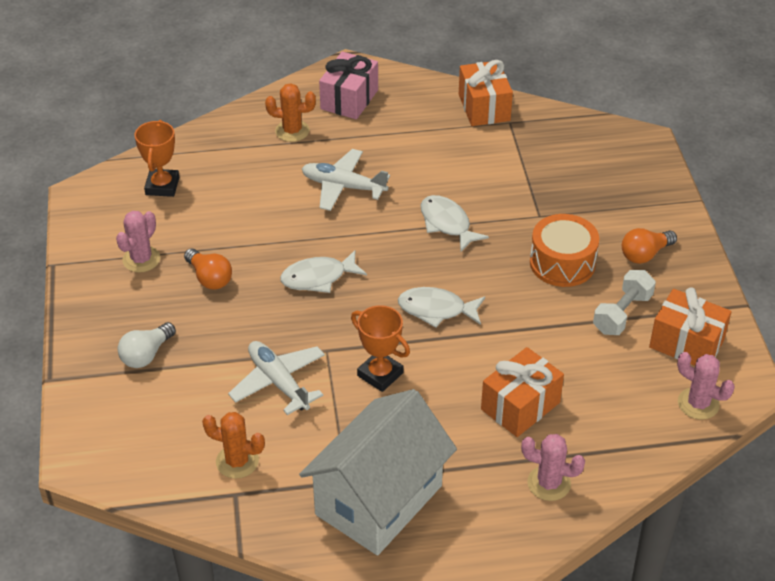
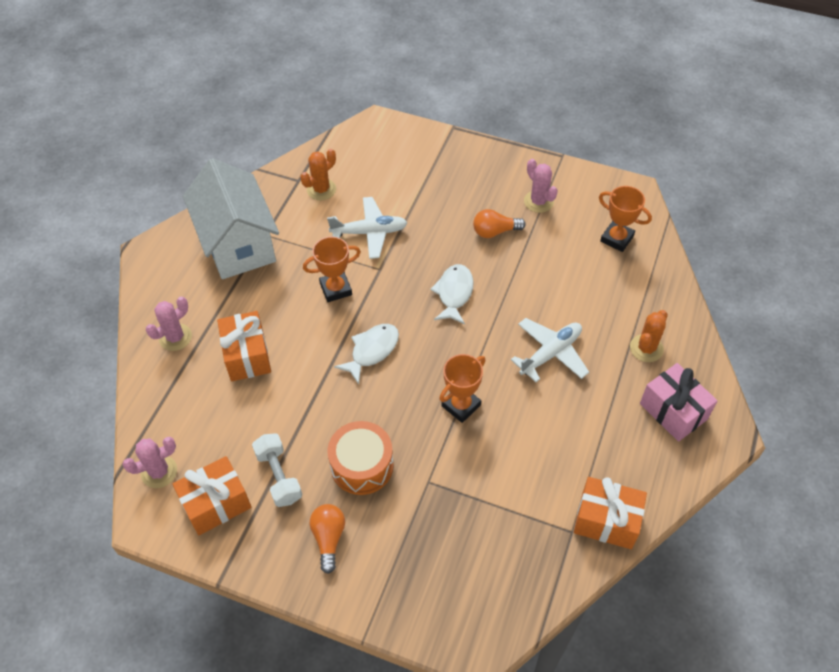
camera: 120 degrees right, 10 degrees up
white light bulb [118,322,176,368] -> none
white fish [420,195,489,252] -> orange trophy [439,354,485,423]

